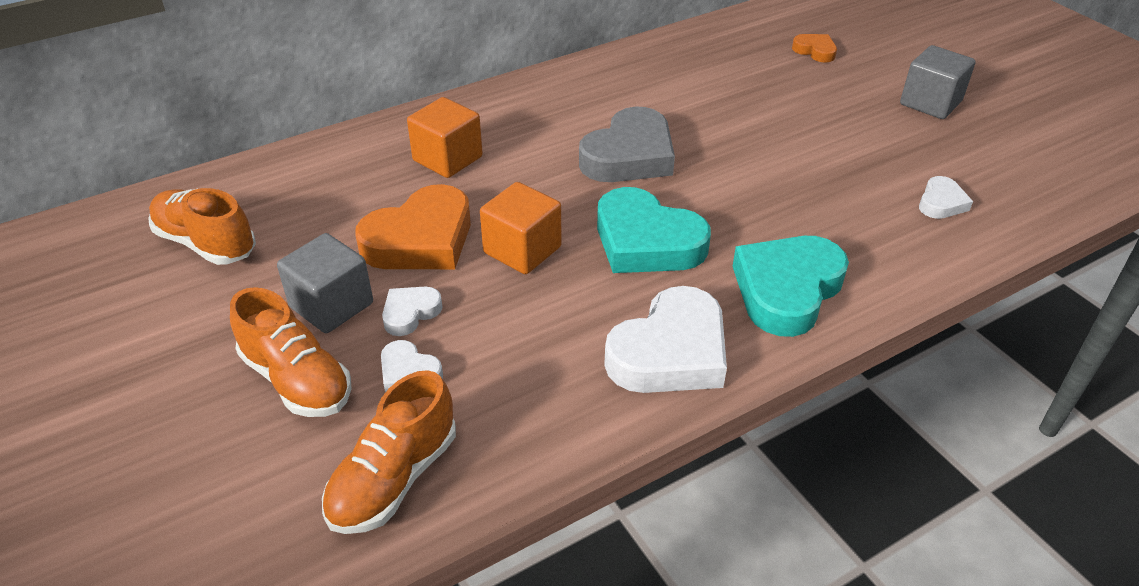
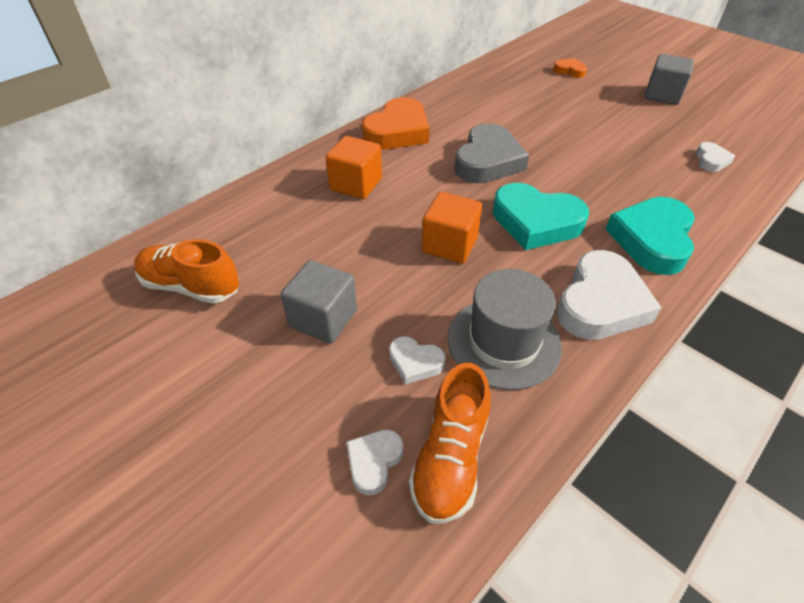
camera: 15 degrees left, 5 degrees up
orange shoe [230,287,352,417] -> none
orange heart [355,184,471,269] -> orange heart moved to [362,97,429,149]
white heart [382,287,443,336] -> white heart moved to [346,429,403,495]
none -> grey hat [448,269,562,390]

